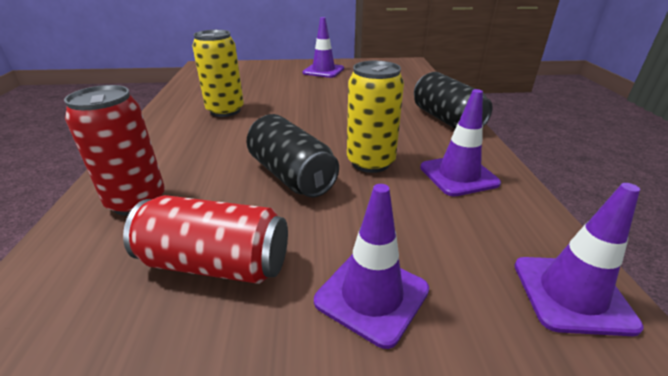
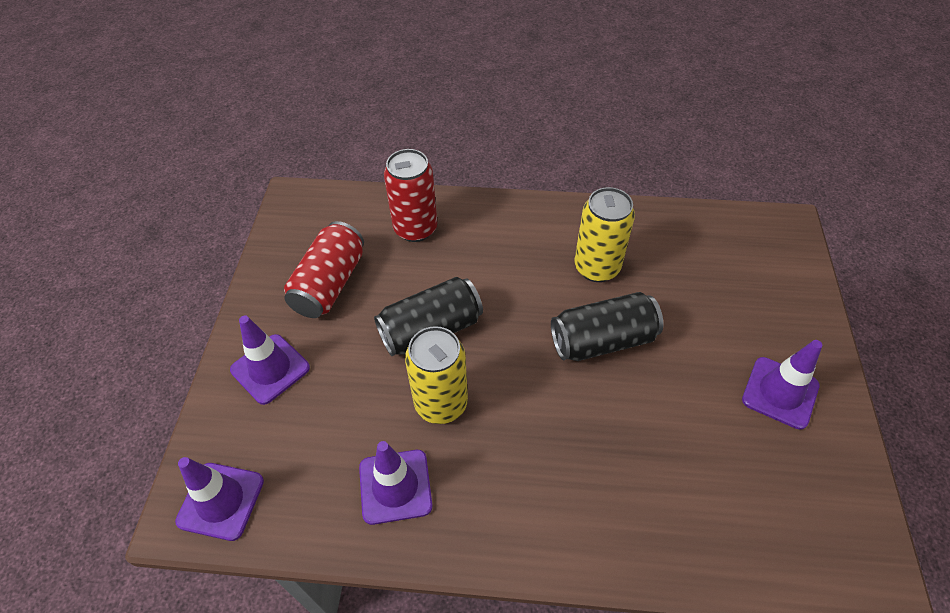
camera: 100 degrees right, 20 degrees up
black can [414,72,493,129] -> black can moved to [551,292,663,361]

